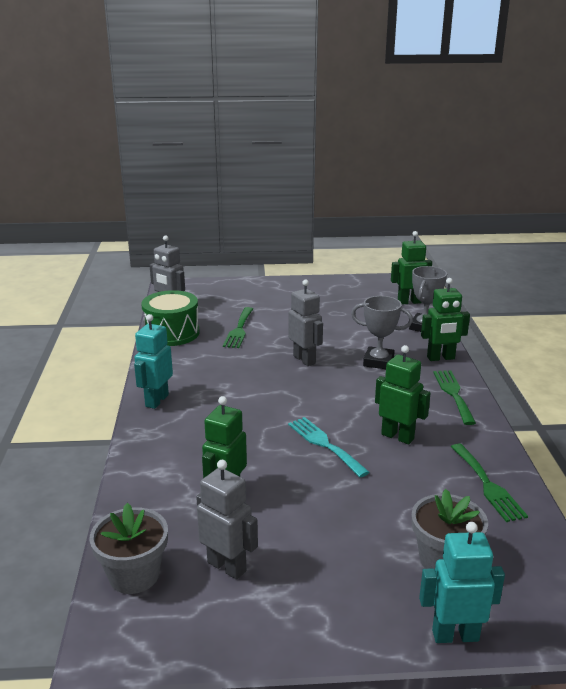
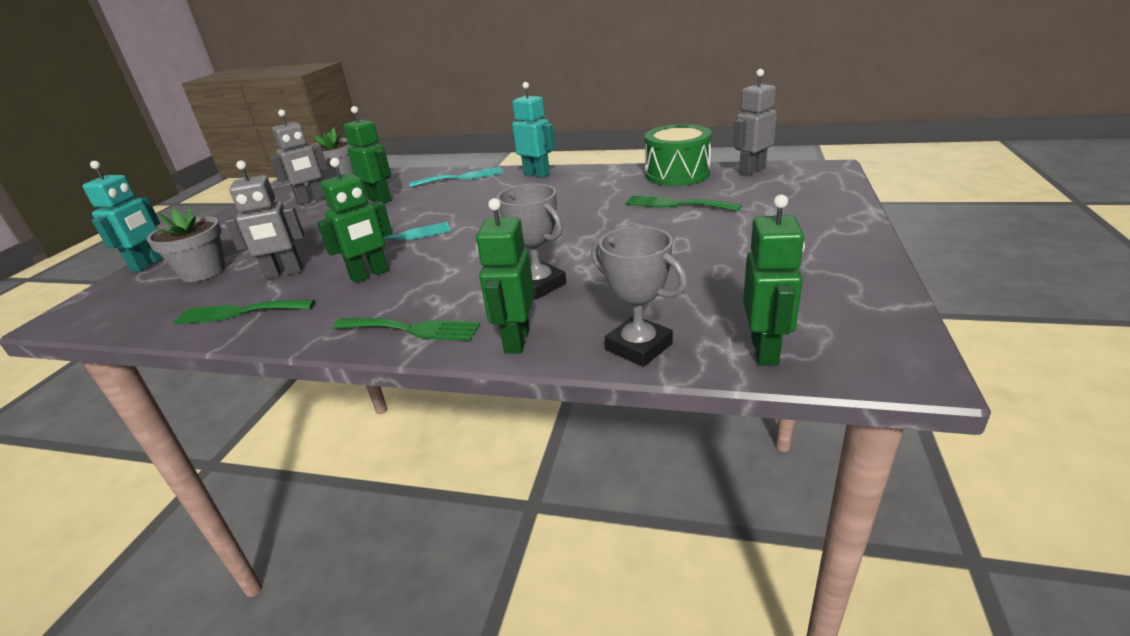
camera: 110 degrees right, 5 degrees up
grey robot [288,279,323,366] -> grey robot moved to [225,161,304,279]
grey trophy [351,296,413,369] -> grey trophy turned 75 degrees counterclockwise [497,183,566,299]
none -> turquoise fork [409,167,503,187]

